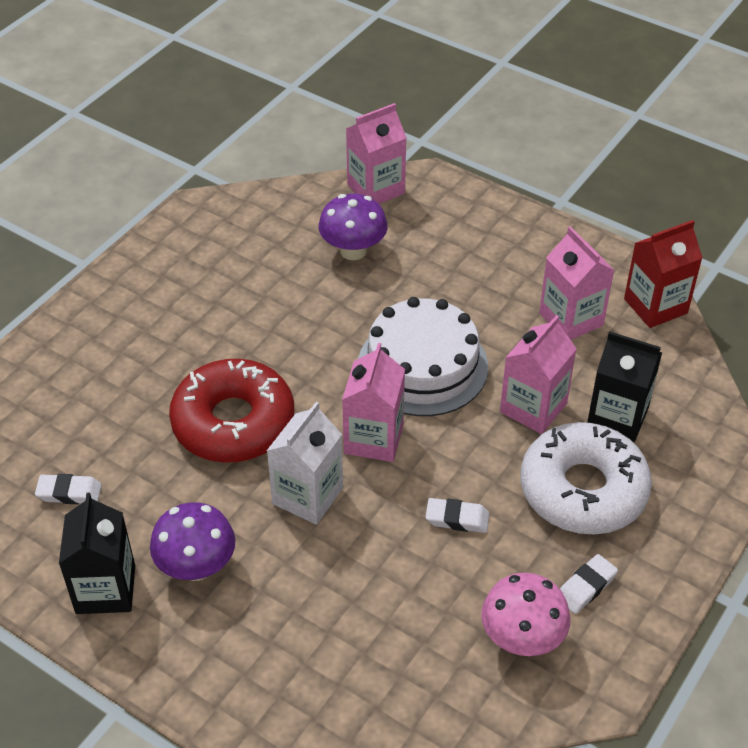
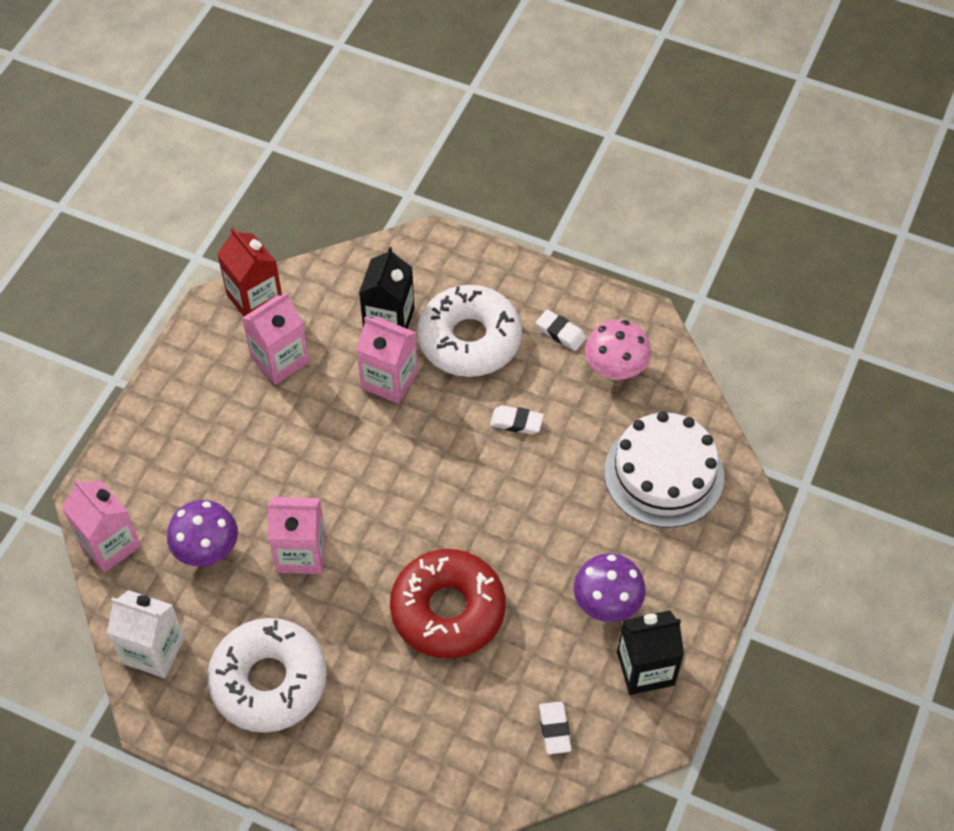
camera: 100 degrees left, 10 degrees up
white carton [267,402,343,525] -> white carton moved to [107,590,185,678]
pink carton [342,343,405,462] -> pink carton moved to [267,497,326,574]
white cake [358,297,488,416] -> white cake moved to [604,411,724,528]
white eraser [426,498,489,533] -> white eraser turned 75 degrees counterclockwise [490,405,544,435]
none -> white donut [207,618,327,733]

